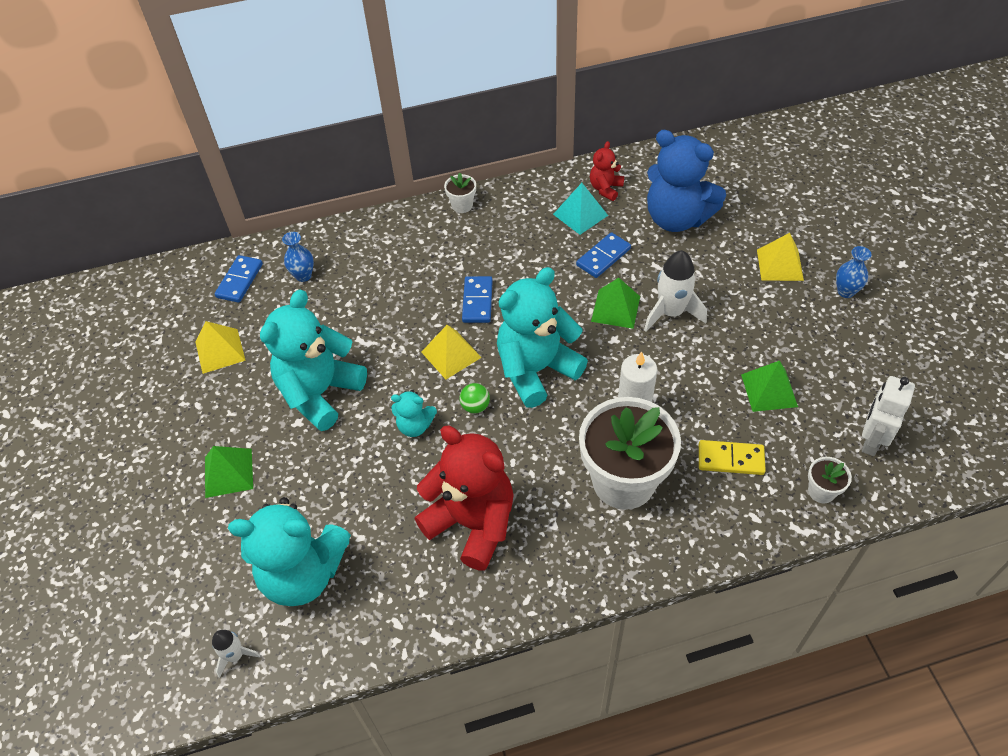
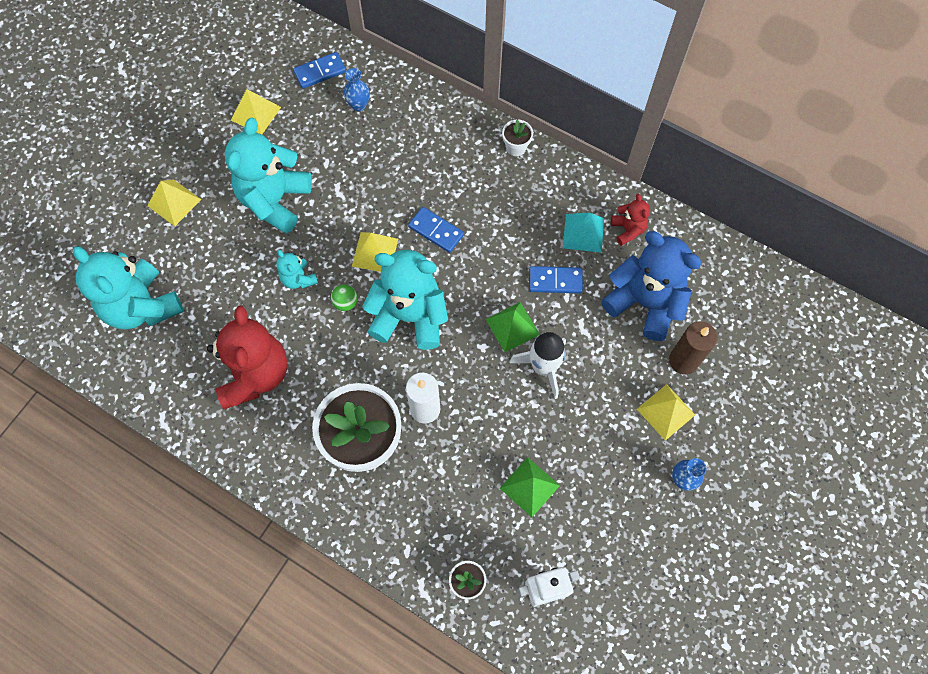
camera: 45 degrees right, 15 degrees up
green pyramid [205,446,253,498] -> yellow pyramid [147,179,201,226]
white rocket [212,630,261,678] -> none
turquoise teddy bear [260,290,367,431] -> turquoise teddy bear turned 60 degrees counterclockwise [225,118,312,234]
blue domino [462,276,493,323] -> blue domino turned 75 degrees clockwise [408,207,464,253]
red teddy bear [590,141,624,201] -> red teddy bear turned 90 degrees clockwise [611,194,650,246]
blue teddy bear [647,130,726,232] -> blue teddy bear turned 135 degrees clockwise [601,231,702,341]
yellow domino [699,440,766,475] -> none
none -> brown candle [669,321,718,375]

